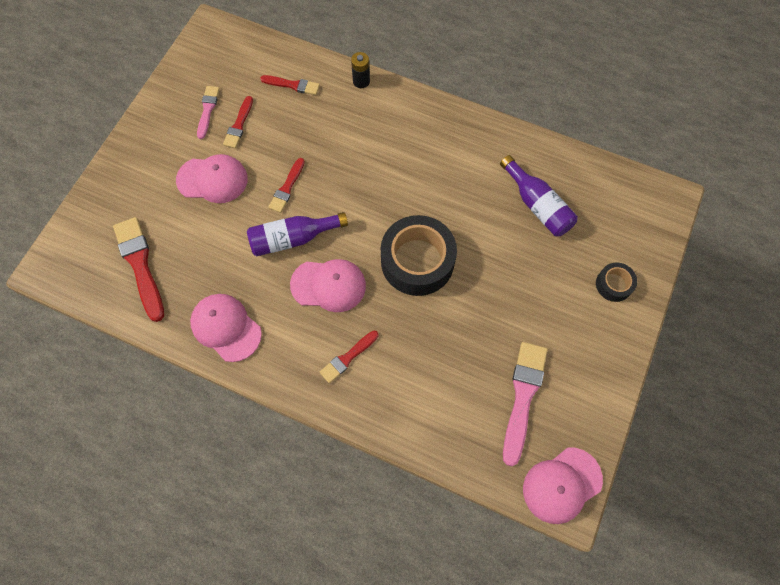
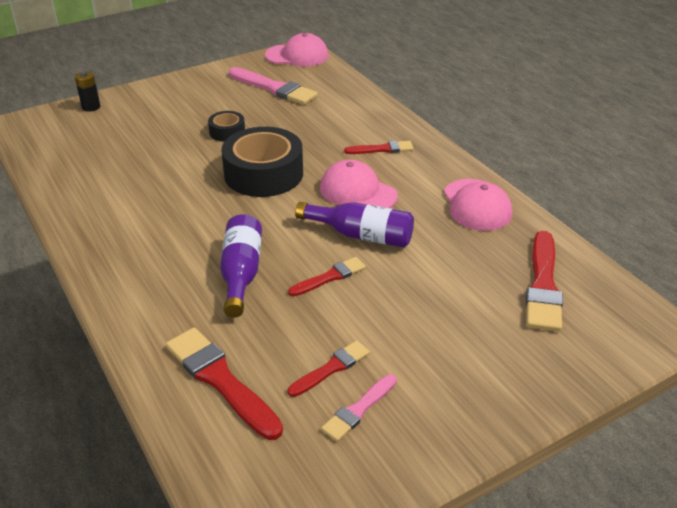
camera: 145 degrees left, 30 degrees down
pink cap [176,154,248,203] -> none
red brush [260,75,320,95] -> red brush [166,327,283,440], size x1.72
black battery [351,52,370,88] -> black battery moved to [75,71,100,112]
purple bottle [500,155,578,236] -> purple bottle moved to [220,214,262,318]
pink brush [503,342,548,466] -> pink brush turned 105 degrees counterclockwise [229,67,318,105]
black tape [596,262,637,302] -> black tape moved to [208,111,245,142]

